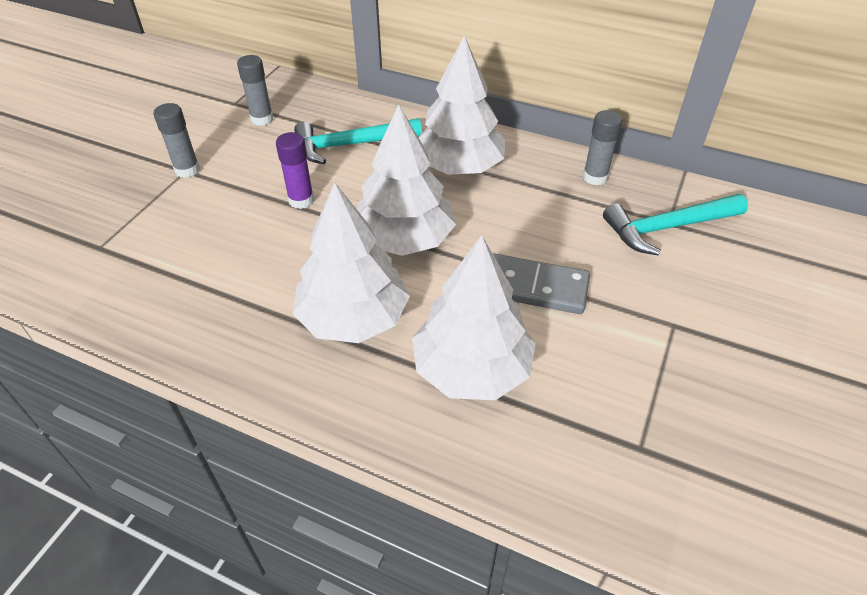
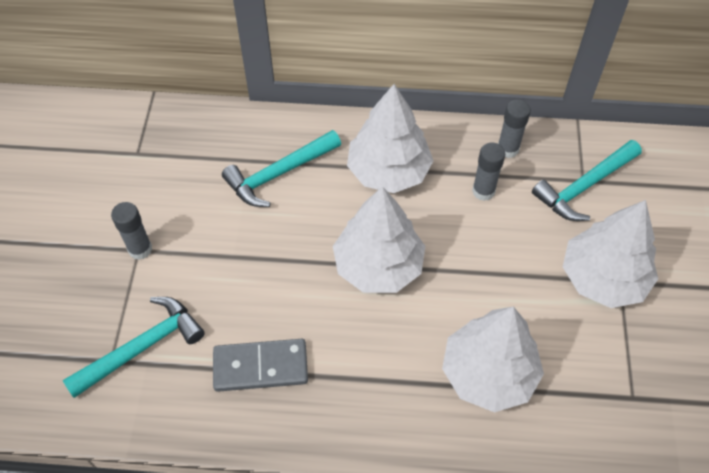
camera: 20 degrees left, 10 degrees up
grey glue stick [237,55,273,126] -> grey glue stick moved to [472,142,505,201]
purple glue stick [276,132,314,209] -> none
white tree [293,182,410,343] -> white tree moved to [563,200,658,308]
grey domino [493,253,590,314] -> grey domino moved to [213,339,308,392]
none -> turquoise hammer [63,297,205,398]

